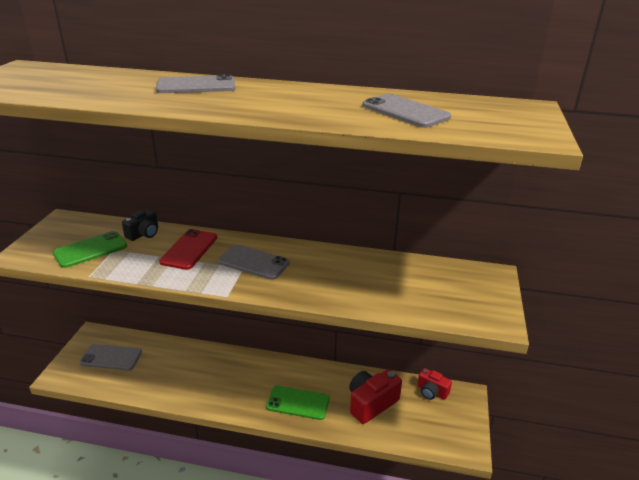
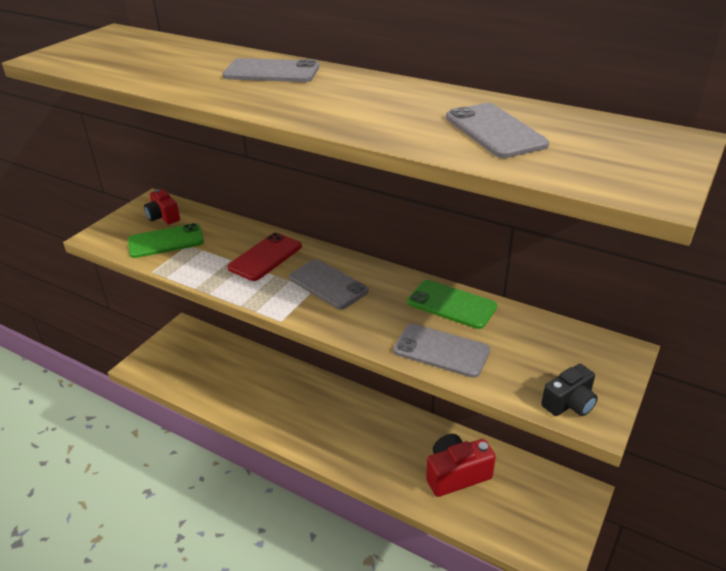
camera: 20 degrees right, 5 degrees up
grey phone [80,344,142,370] -> grey phone moved to [393,324,490,378]
black camera [122,209,158,241] -> black camera moved to [541,364,598,416]
green phone [266,385,330,420] -> green phone moved to [407,280,497,329]
red camera [417,368,452,400] -> red camera moved to [144,189,180,224]

